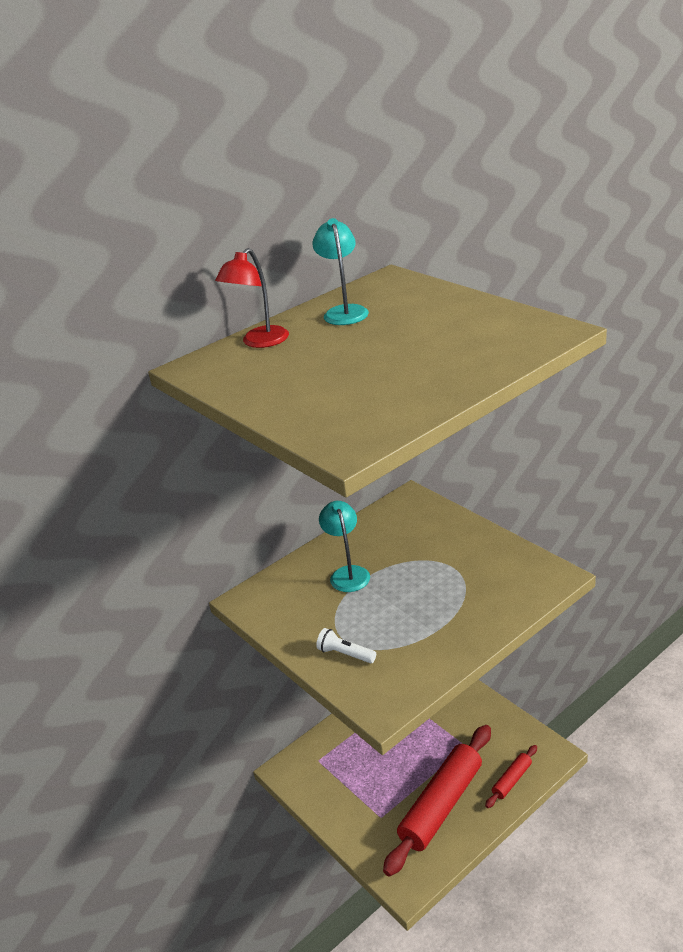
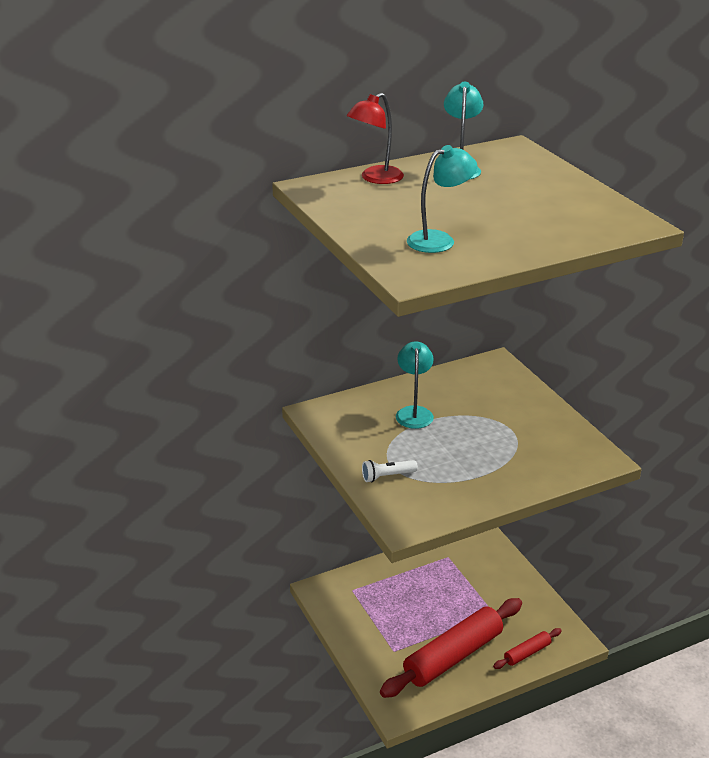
camera: 10 degrees right, 0 degrees up
white flashlight [316,628,376,663] -> white flashlight turned 60 degrees counterclockwise [362,460,418,482]
none -> turquoise lamp [407,145,477,253]

